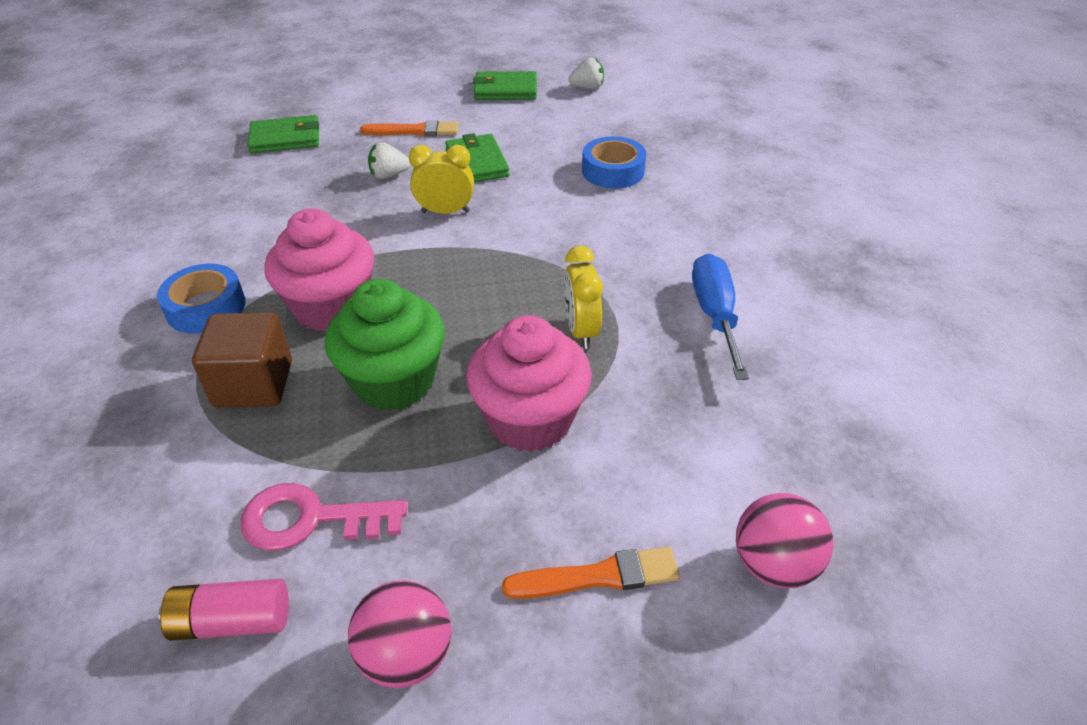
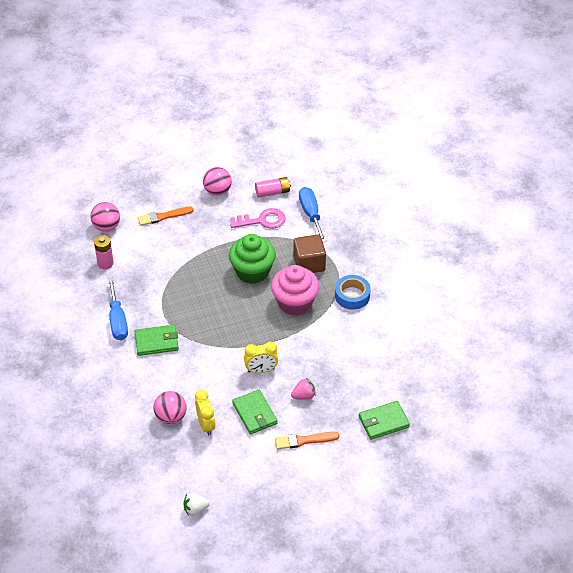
camera: 170 degrees right, 5 degrees up
white strawberry [368,142,411,179] -> pink strawberry [291,378,316,400]
pink cupcake [466,315,592,452] -> none
green wallet [473,71,537,100] -> green wallet moved to [134,325,179,356]
yellow clock [564,246,603,349] -> yellow clock moved to [195,390,215,435]
blue tape [582,136,646,189] -> pink ball [154,391,187,424]
none -> pink battery [94,235,114,269]
none -> blue screwdriver [299,187,326,242]

